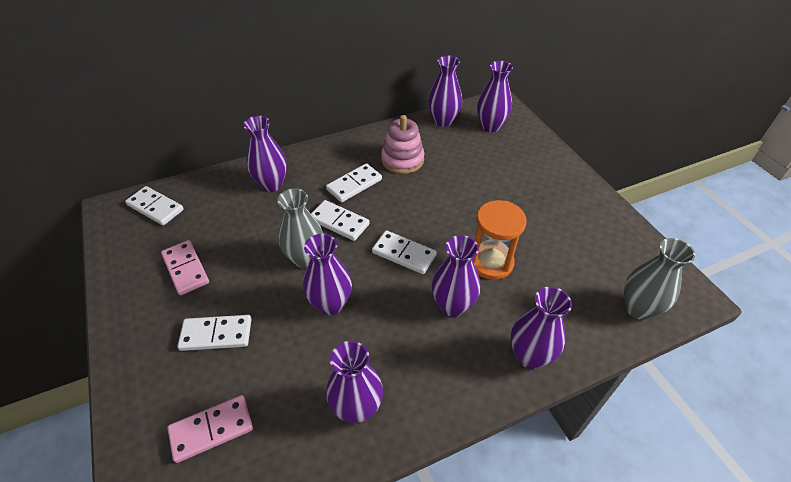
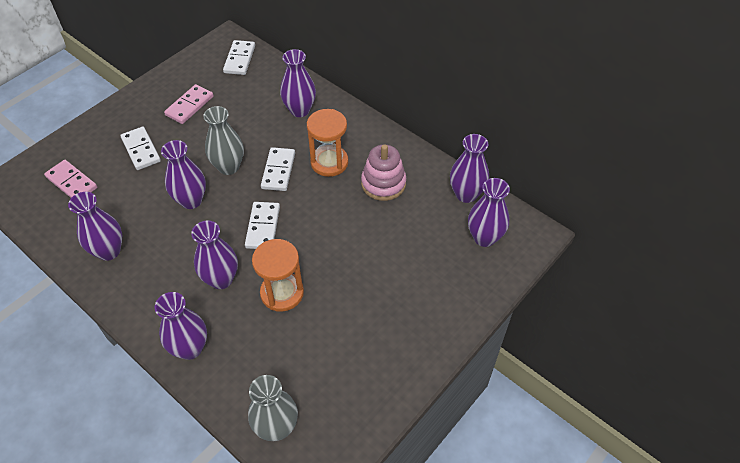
camera: 65 degrees right, 5 degrees up
white domino [326,163,382,202] -> orange hourglass [307,109,348,177]

